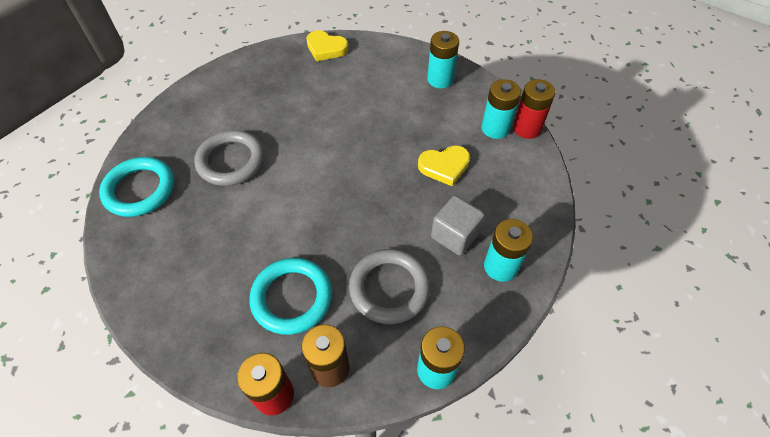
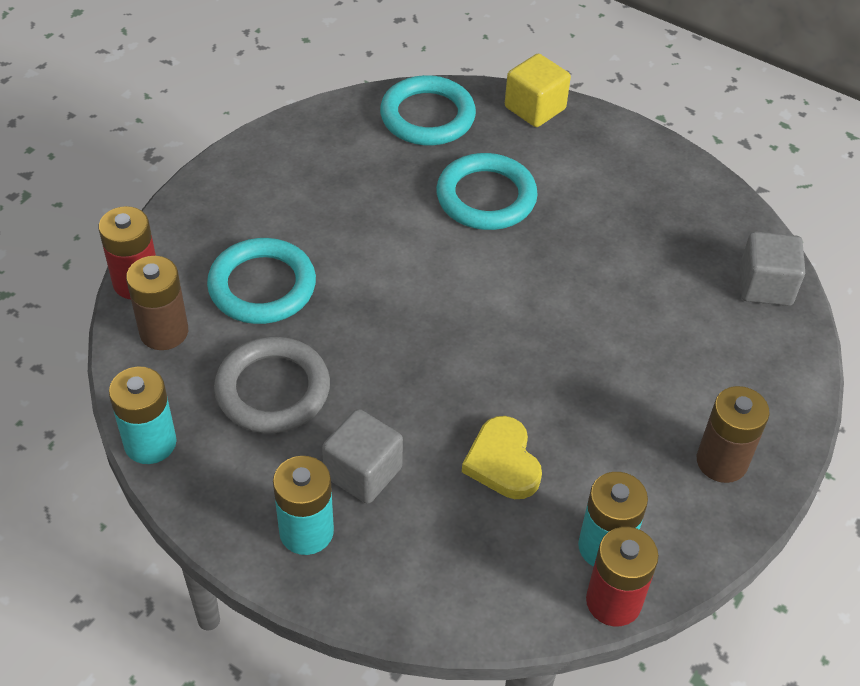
camera: 85 degrees right, 5 degrees down
grey ring [194,130,264,186] -> turquoise ring [436,153,538,230]
yellow heart [306,30,349,61] -> grey cube [740,231,805,306]
turquoise battery [427,31,459,88] -> brown battery [697,386,770,483]
none -> yellow cube [505,54,571,127]

